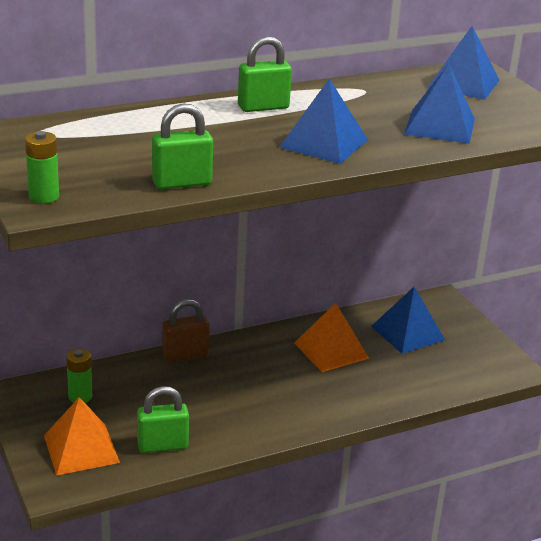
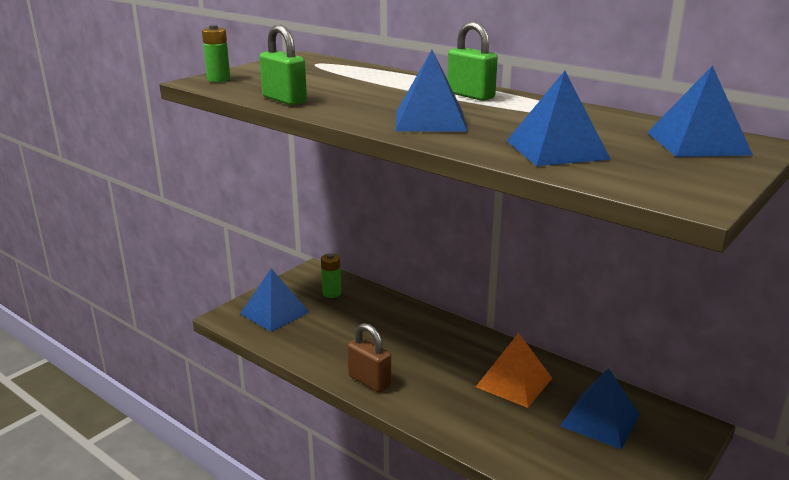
camera: 65 degrees right, 5 degrees down
orange pyramid [44,397,120,476] -> blue pyramid [240,268,309,332]
green padlock [137,386,189,453] -> none
brown padlock [163,299,209,362] -> brown padlock moved to [347,323,391,393]

